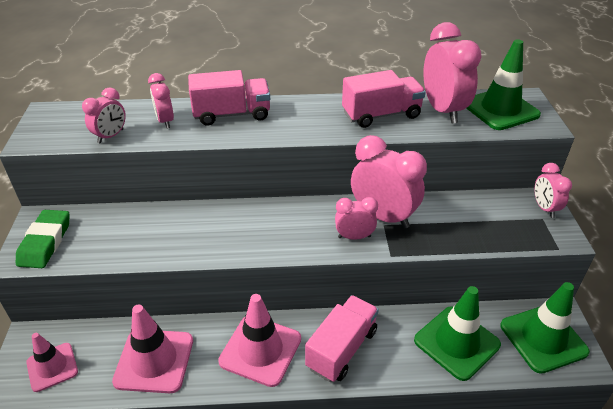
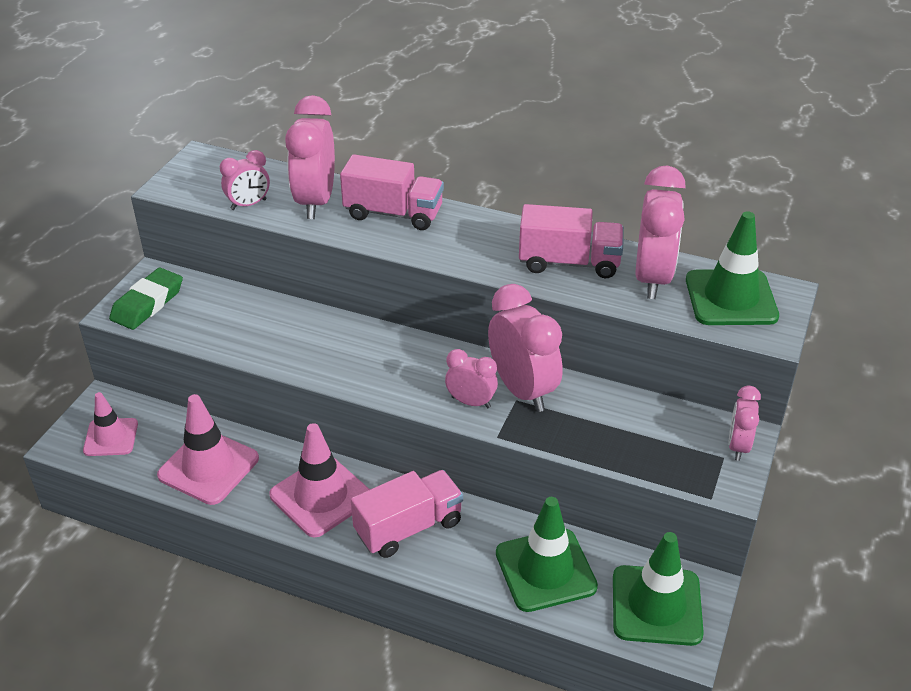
camera: 25 degrees right, 0 degrees up
pink clock [148,73,174,128] -> pink clock [285,95,335,219], size x1.81

